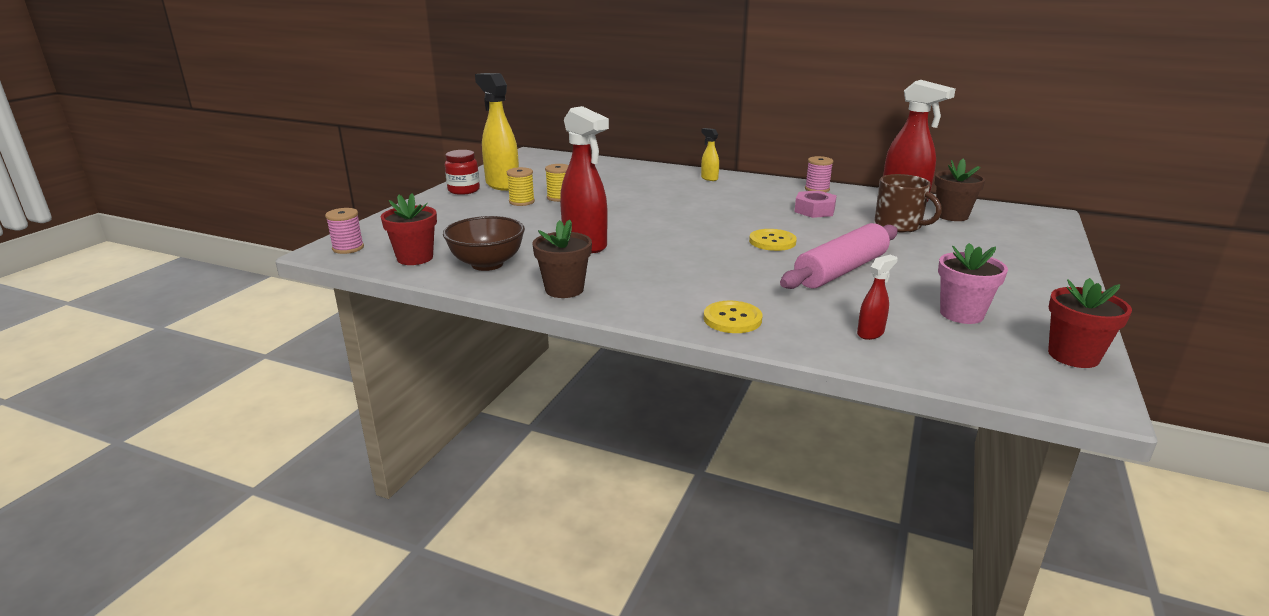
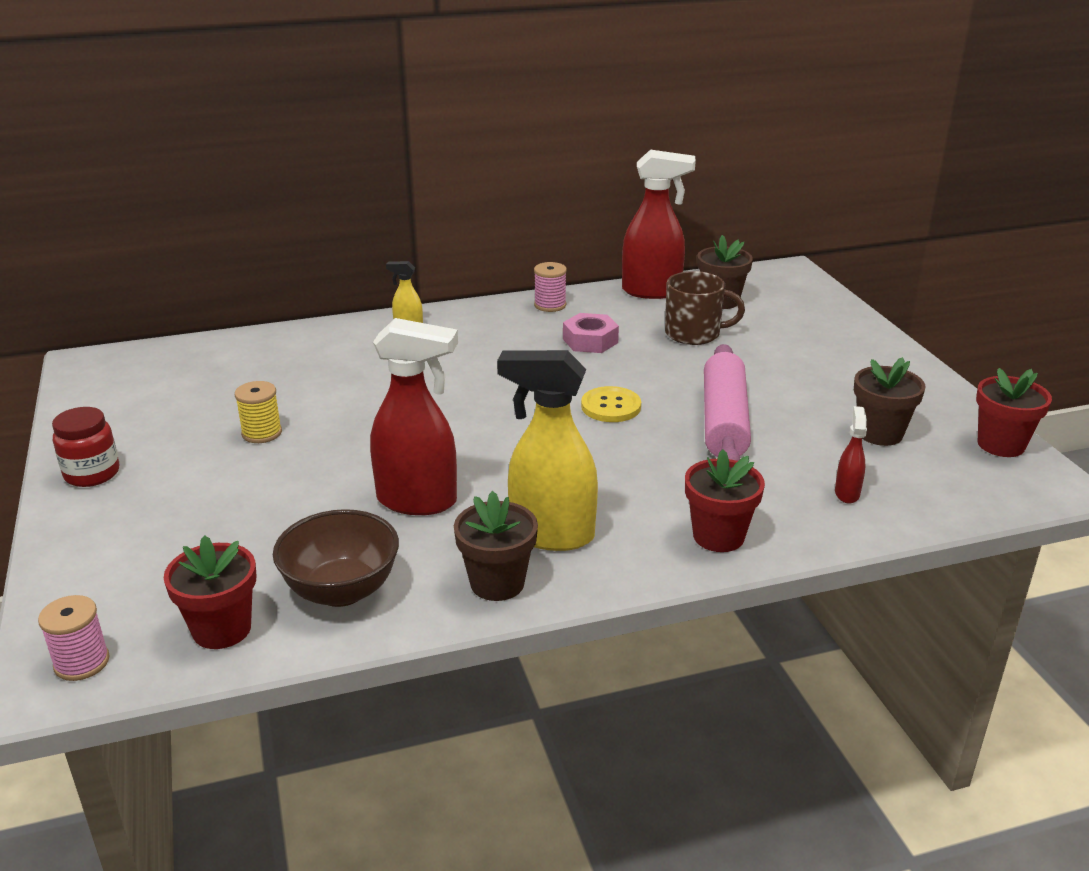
camera: 40 degrees left, 5 degrees up
yellow spray bottle [475,73,519,191] -> yellow spray bottle moved to [497,350,598,551]
yellow spool [507,167,535,206] -> none
yellow button [704,301,762,333] -> red flower pot [685,449,765,552]
pink flower pot [938,243,1008,324] -> brown flower pot [854,357,926,446]

